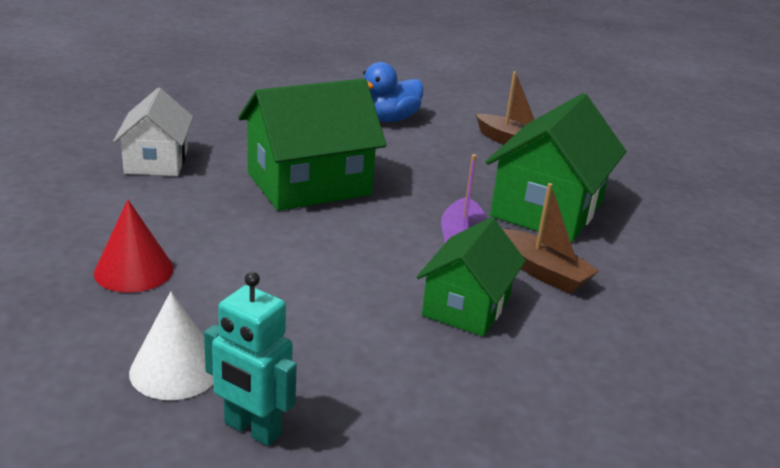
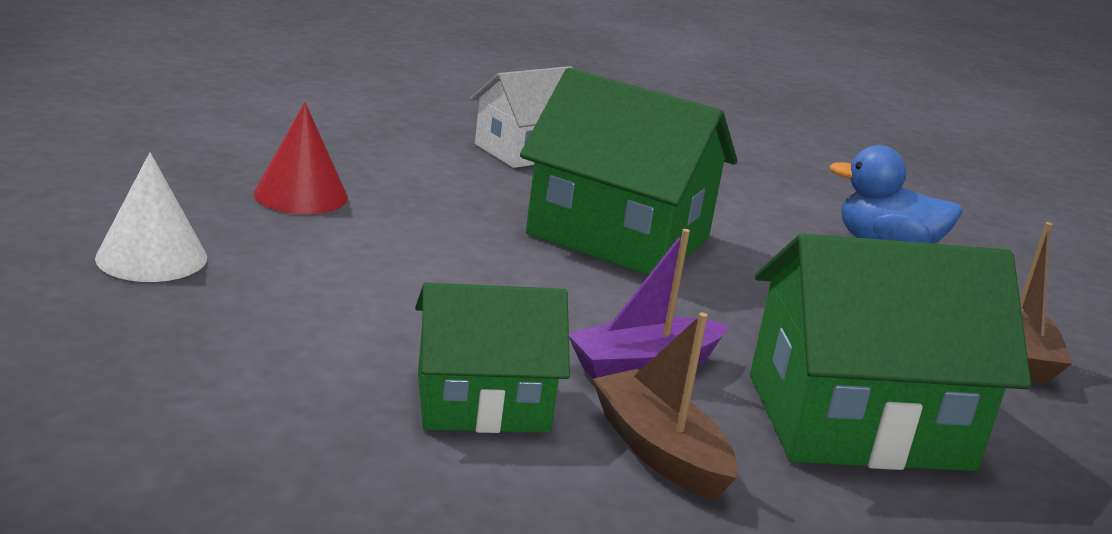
camera: 55 degrees right, 5 degrees down
turquoise robot [204,272,297,446] -> none
brown boat [503,183,599,294] -> brown boat turned 135 degrees clockwise [592,313,738,501]

